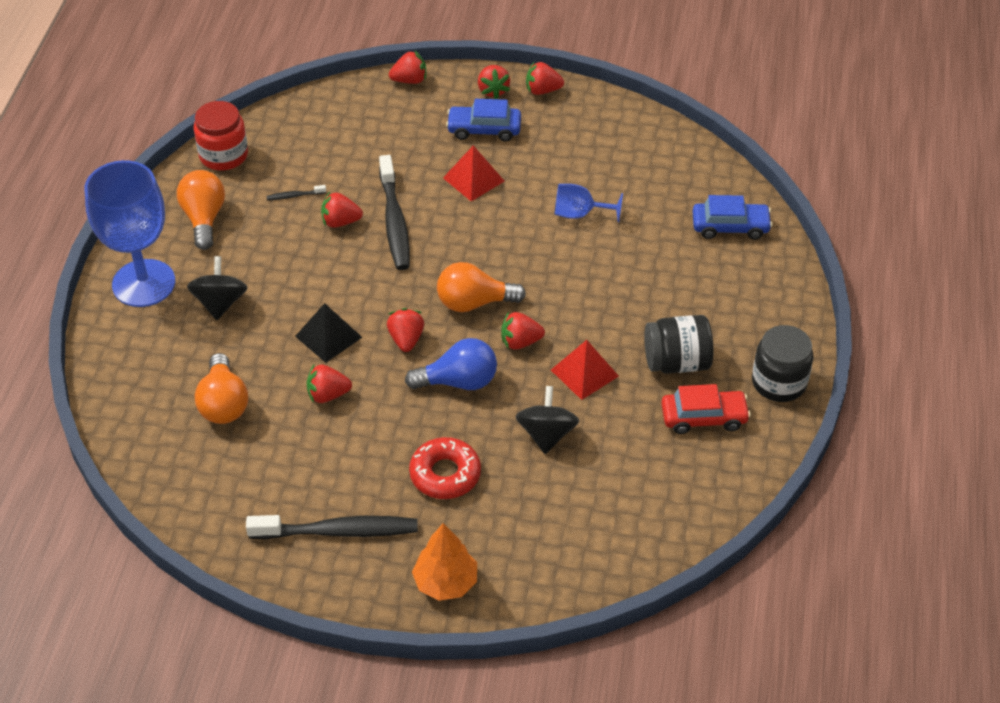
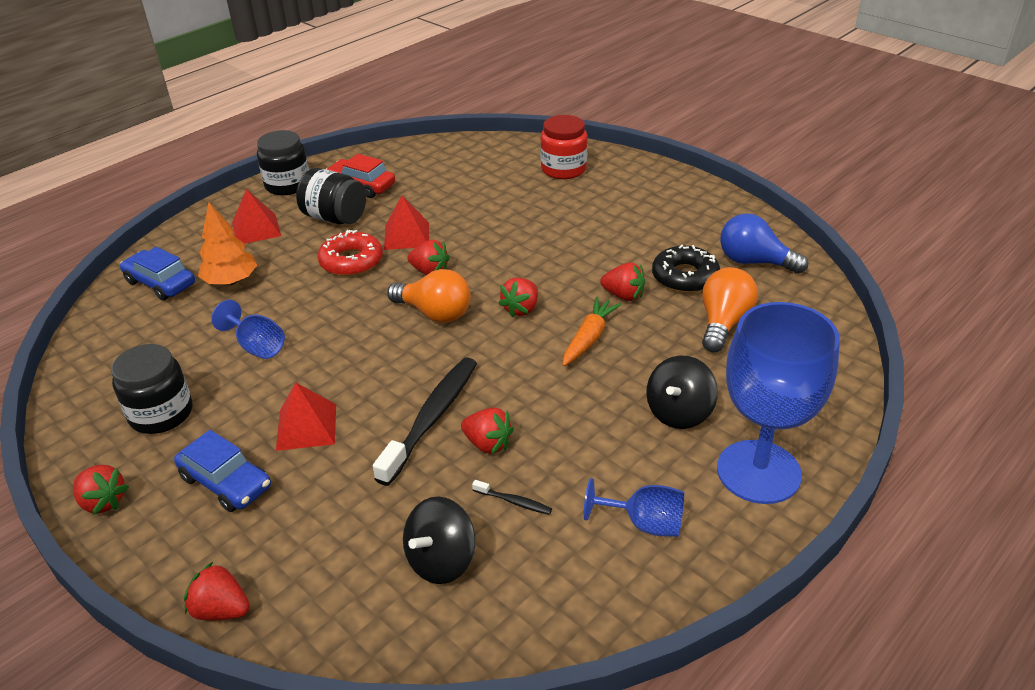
camera: 145 degrees left, 10 degrees down
orange light bulb [177,170,225,250] -> blue goblet [584,478,684,537]
red jar [194,101,248,170] -> red jar moved to [540,115,588,179]
black toothbrush [246,515,418,539] -> none
black pyramid [295,303,362,363] -> orange carrot [562,297,622,366]
blue light bulb [405,338,497,390] -> blue light bulb moved to [720,213,808,274]
red donut [409,437,481,499] -> red donut moved to [317,230,383,276]
orange tree [412,523,477,601] -> orange tree moved to [198,202,257,285]
red strawberry [478,65,510,99] -> none
black spinning top [516,386,579,454] -> black spinning top moved to [403,497,476,584]
none -> black jar [111,344,192,434]
none -> red pyramid [232,189,281,244]
none -> black donut [652,245,720,293]

